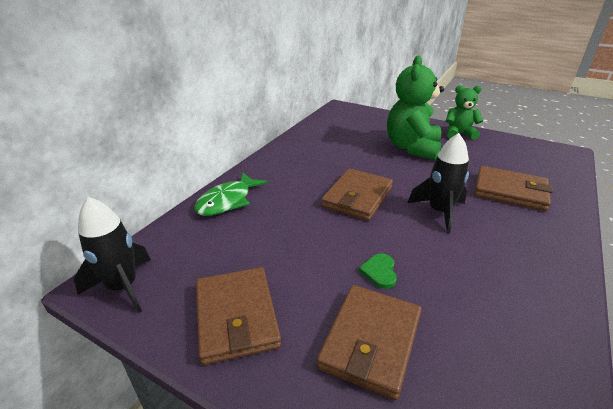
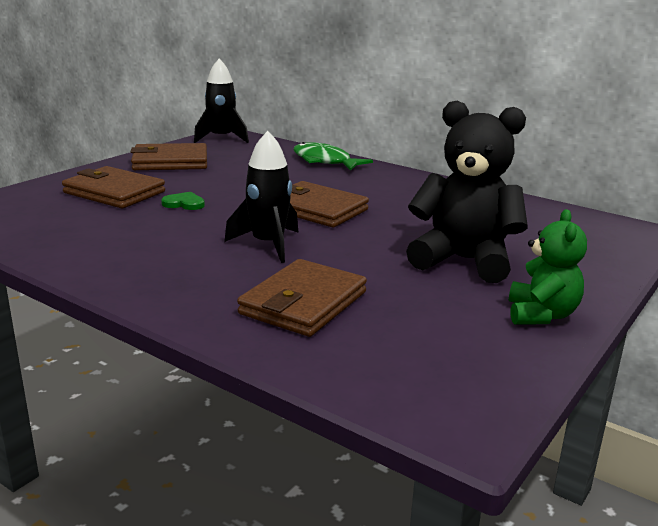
camera: 95 degrees right, 10 degrees down
green teddy bear [387,55,444,160] -> black teddy bear [406,101,528,283]

